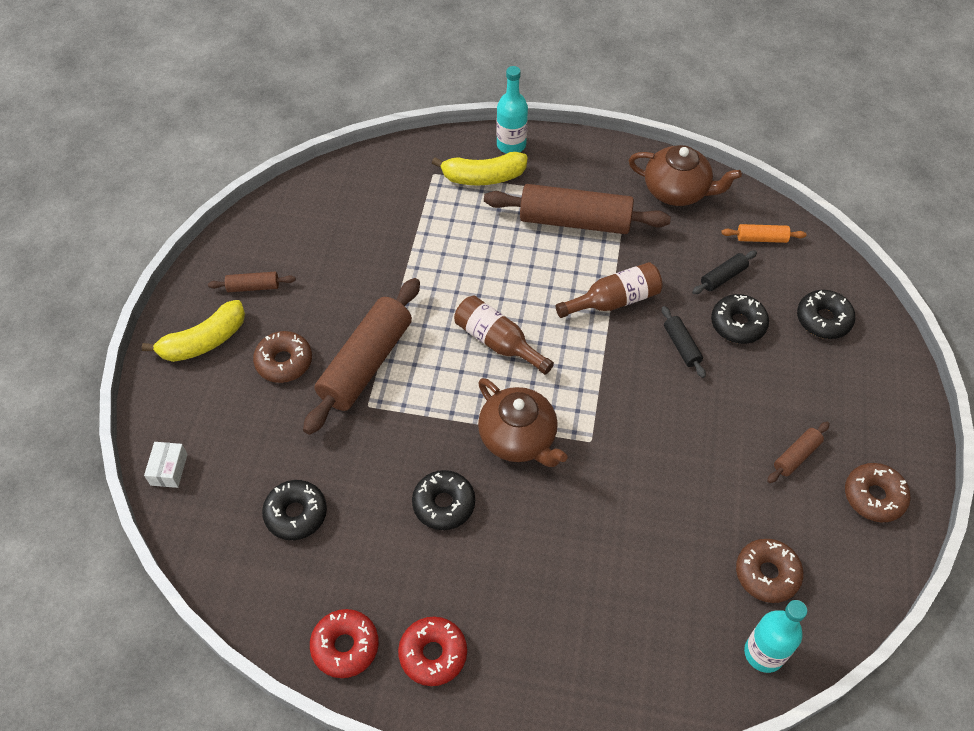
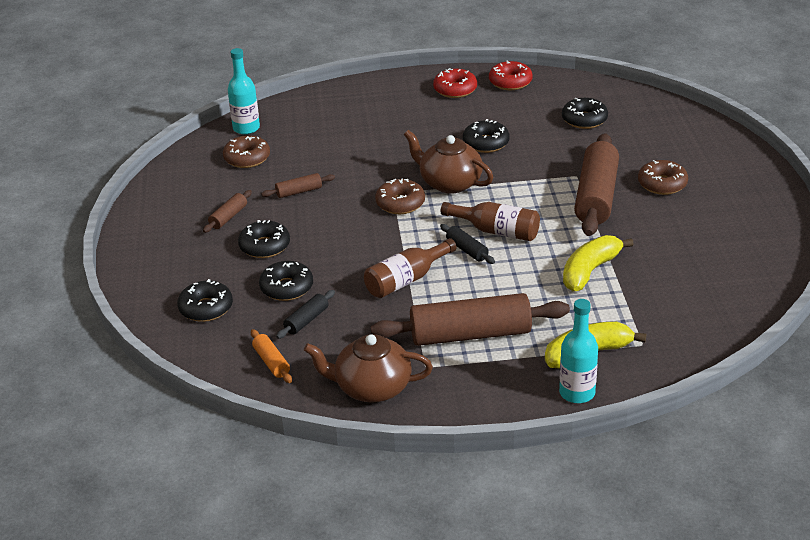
camera: 165 degrees right, 20 degrees down
yellow banana [142,300,245,362] -> yellow banana moved to [563,235,634,292]
white box [144,442,188,488] -> none
brown rolling pin [208,272,296,292] -> brown rolling pin moved to [261,173,335,198]
black rolling pin [662,306,706,378] -> black rolling pin moved to [440,224,495,264]
orange rolling pin [721,224,806,243] -> orange rolling pin turned 75 degrees clockwise [251,329,292,383]
brown donut [845,463,911,522] -> brown donut moved to [375,179,425,214]
none -> black donut [238,220,290,258]

